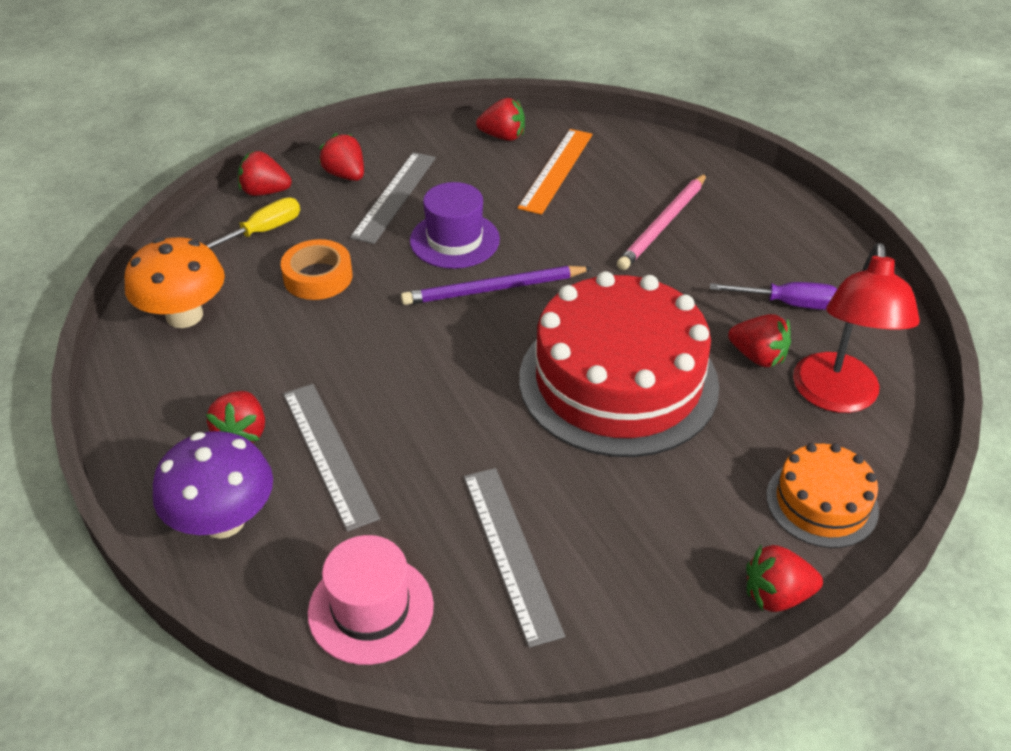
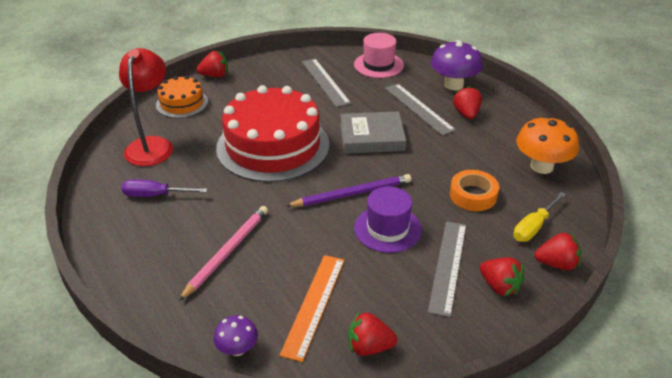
camera: 175 degrees right, 5 degrees down
red strawberry [728,314,791,368] -> none
none -> purple mushroom [214,315,258,356]
none -> grey book [340,111,406,154]

